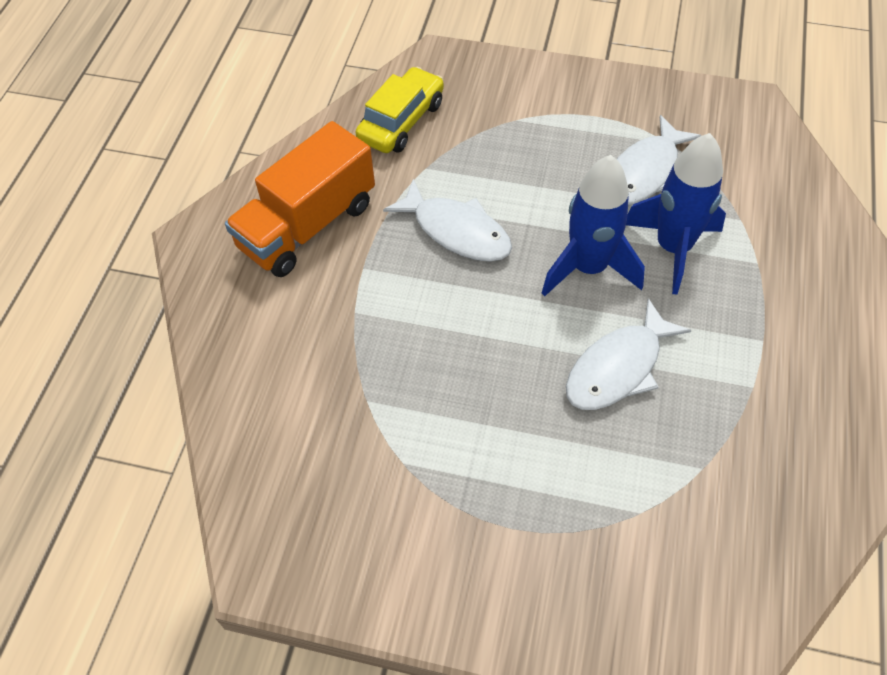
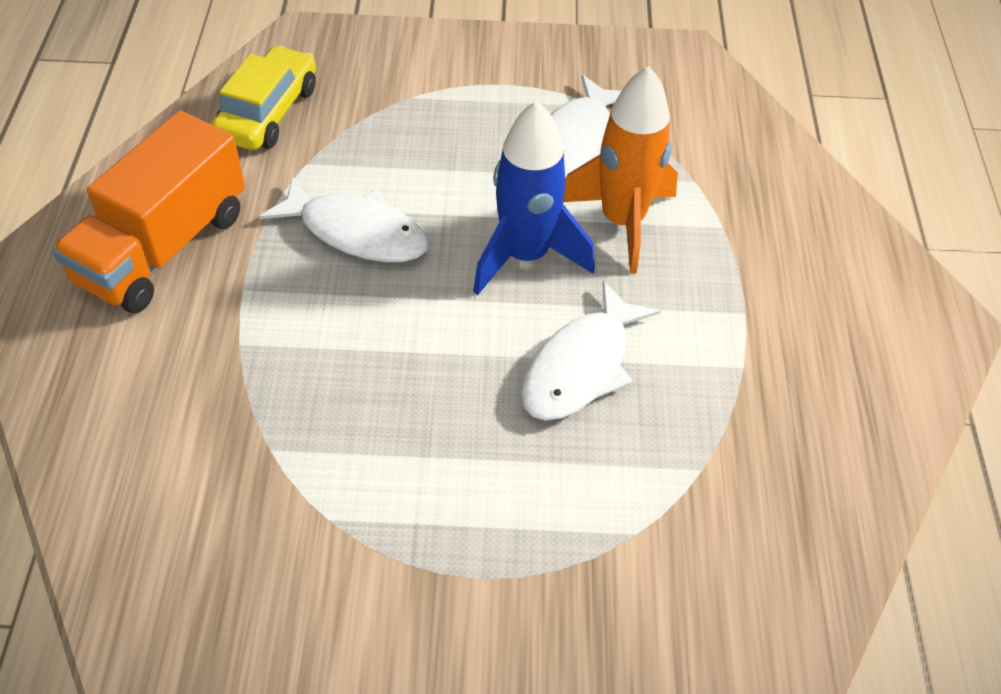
camera: 15 degrees left, 5 degrees down
blue rocket [626,133,726,295] -> orange rocket [563,66,678,274]

